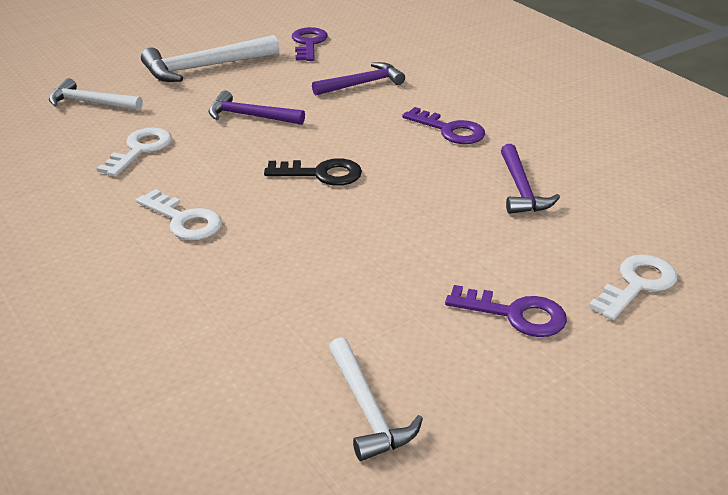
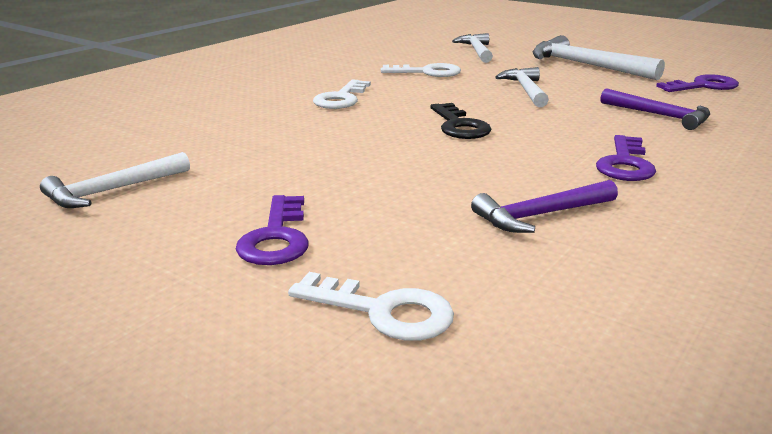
camera: 70 degrees right, 10 degrees down
purple hammer [209,90,305,125] -> white hammer [495,67,549,107]

